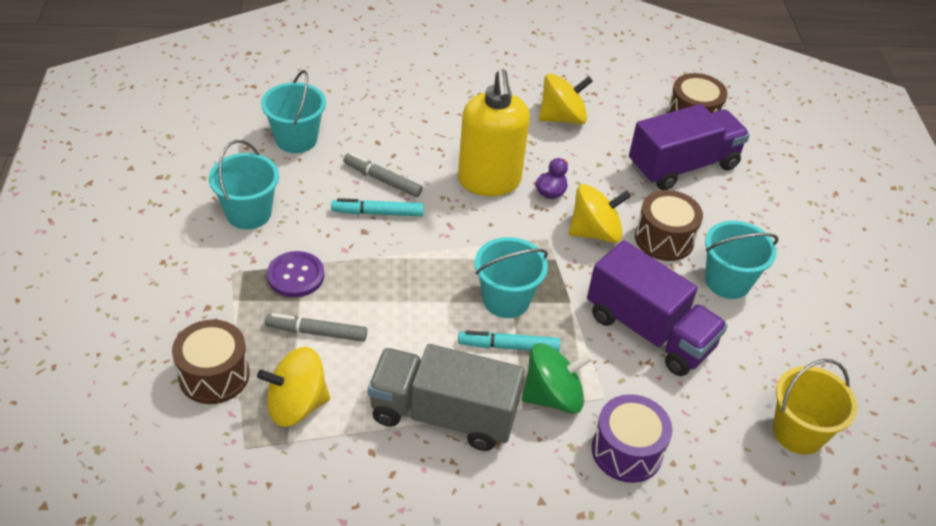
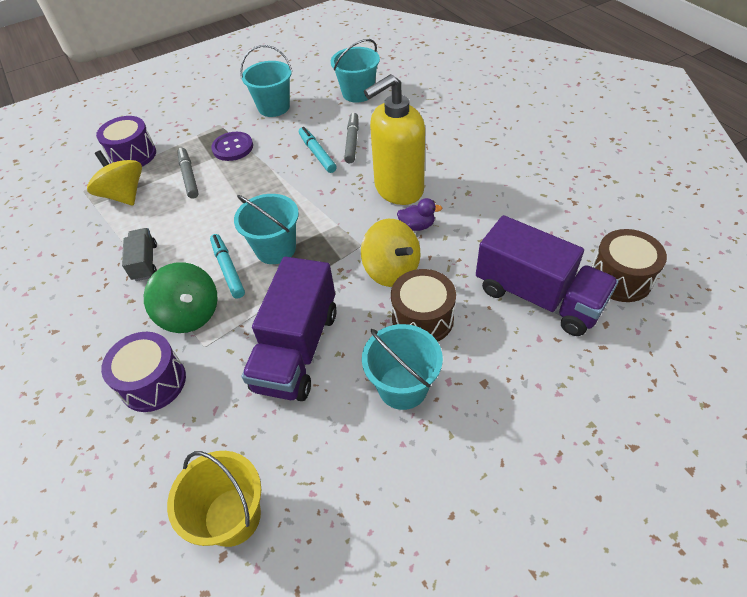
camera: 70 degrees right, 5 degrees up
brown drum [172,319,250,404] -> purple drum [96,116,156,167]
grey truck [368,344,524,451] -> grey truck [122,228,157,281], size x0.50
yellow spinning top [539,73,593,124] -> none

